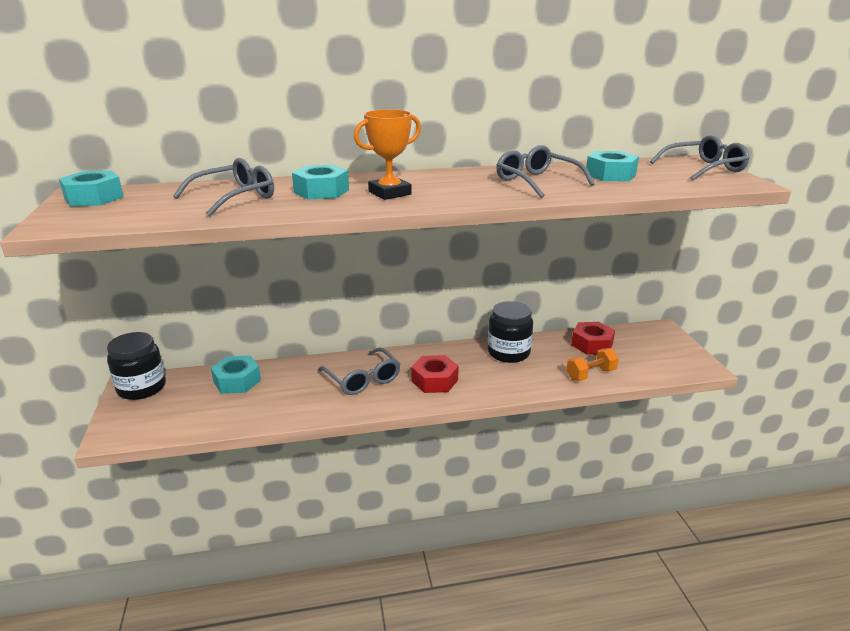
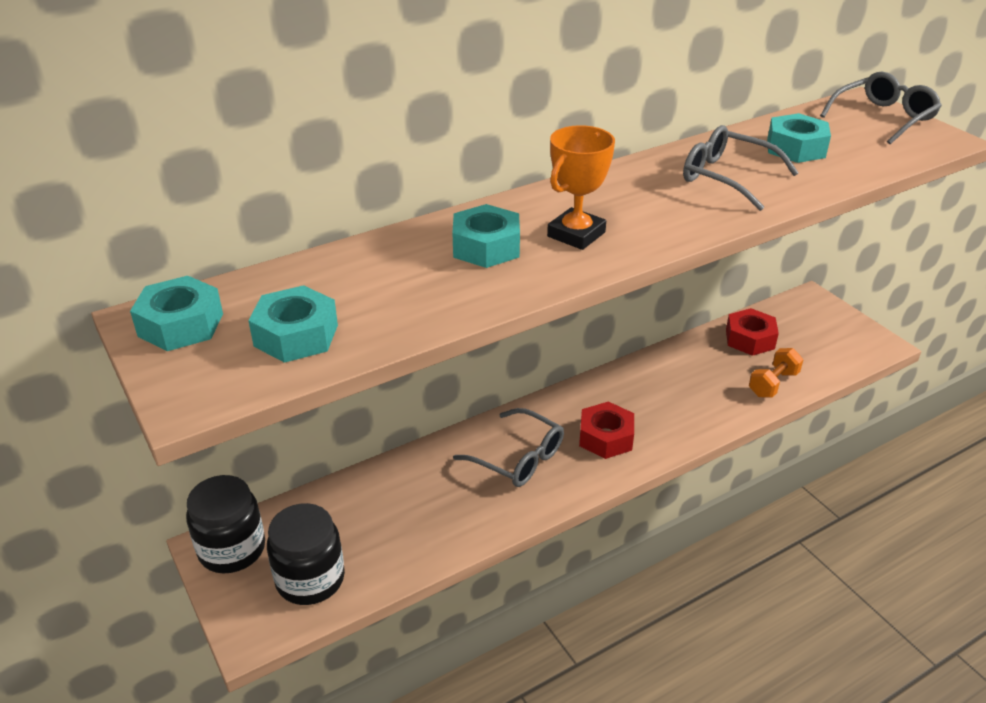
camera: 20 degrees left, 10 degrees up
grey glasses [173,158,274,217] -> none
turquoise nut [211,356,261,394] -> turquoise nut moved to [248,285,338,363]
black jar [488,301,533,363] -> black jar moved to [267,503,345,605]

